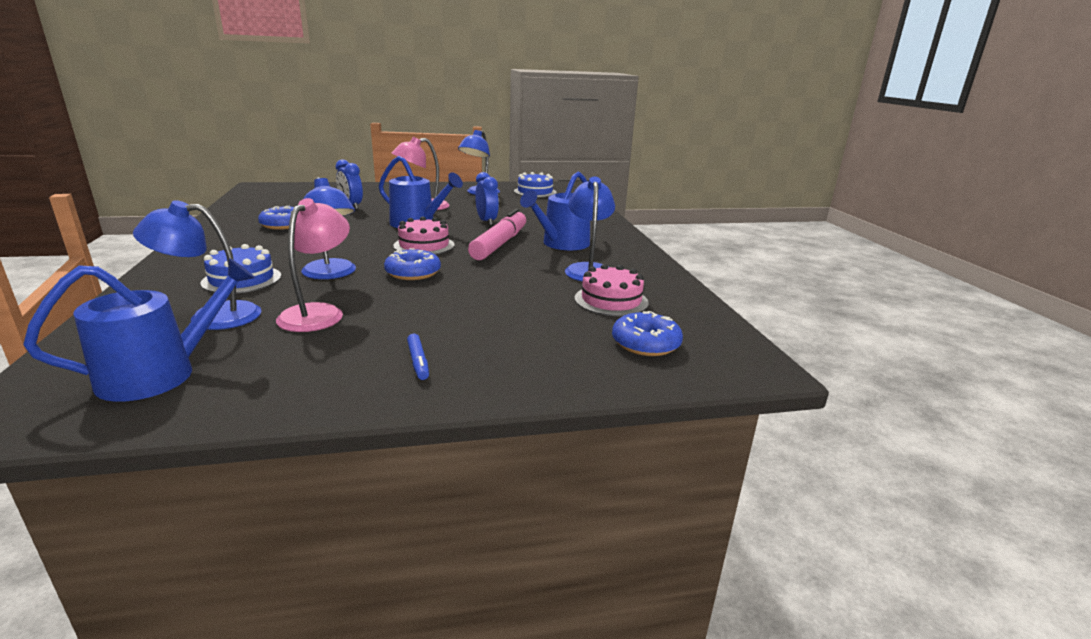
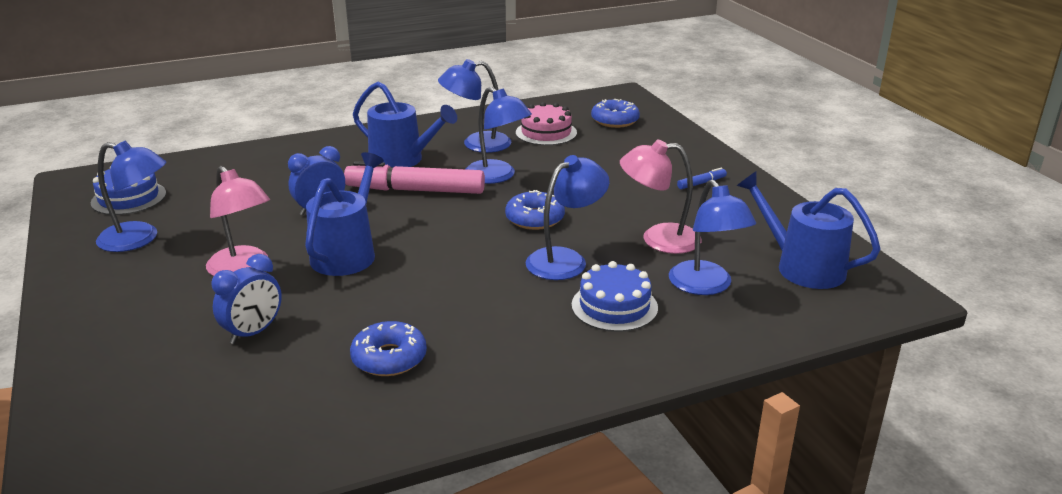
camera: 100 degrees left, 5 degrees up
pink cake [393,217,454,255] -> none
none -> blue lamp [466,87,532,184]

